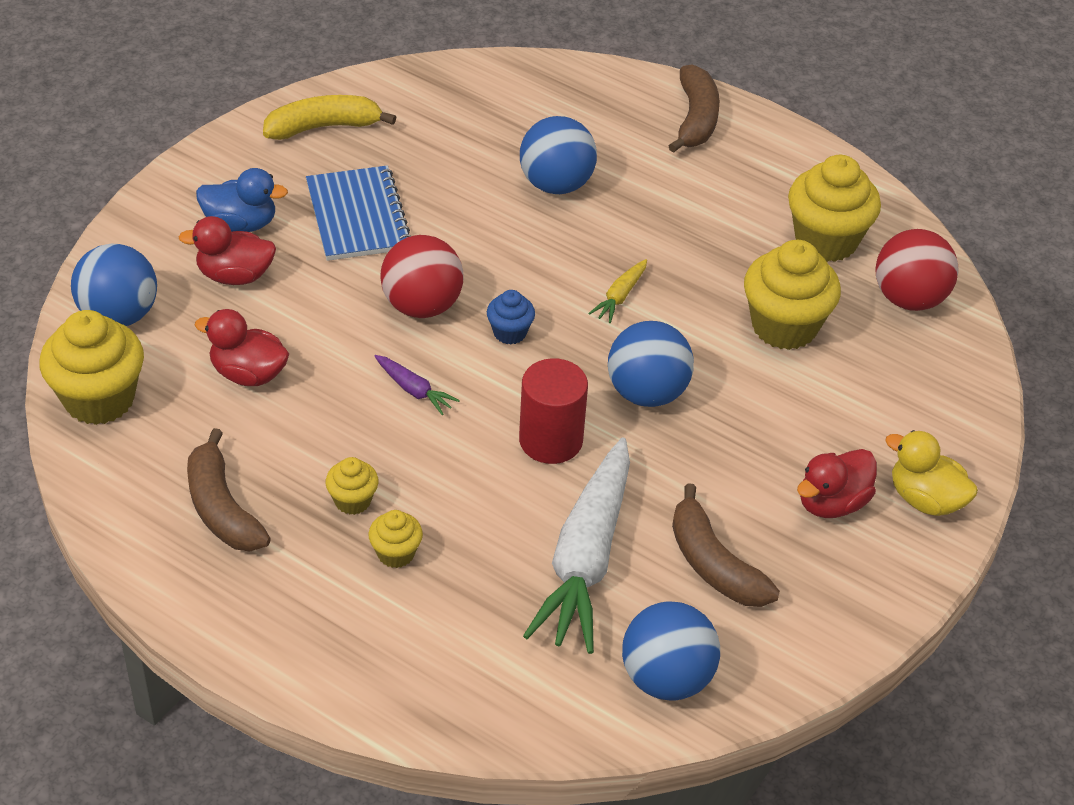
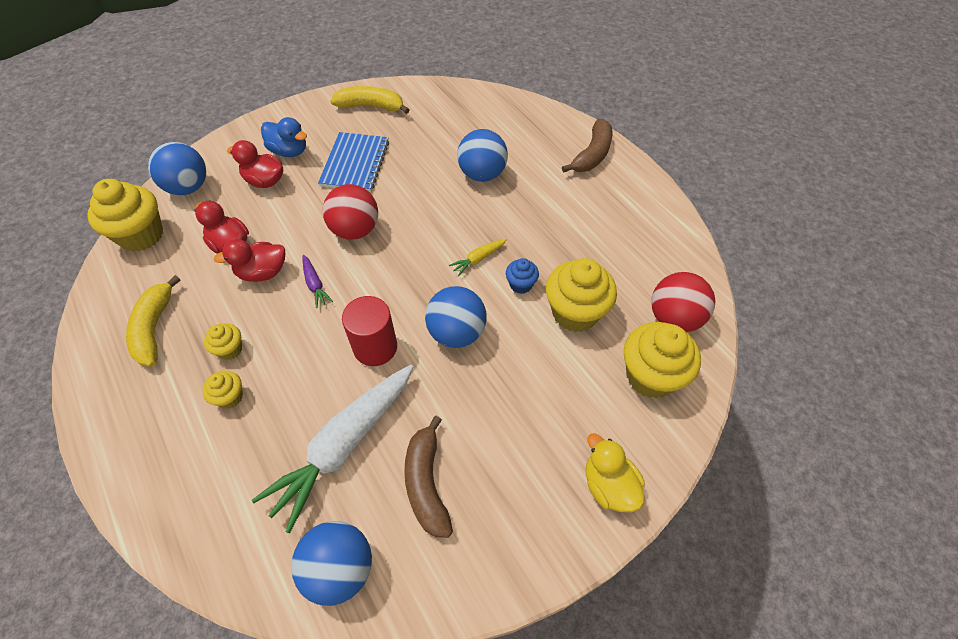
camera: 25 degrees right, 10 degrees up
brown banana [187,428,271,551] -> yellow banana [126,275,181,367]
blue cupcake [487,290,535,344] -> blue cupcake moved to [506,258,539,294]
yellow cupcake [788,155,881,262] -> yellow cupcake moved to [624,322,701,398]
red duck [797,449,877,518] -> red duck moved to [214,239,285,282]

